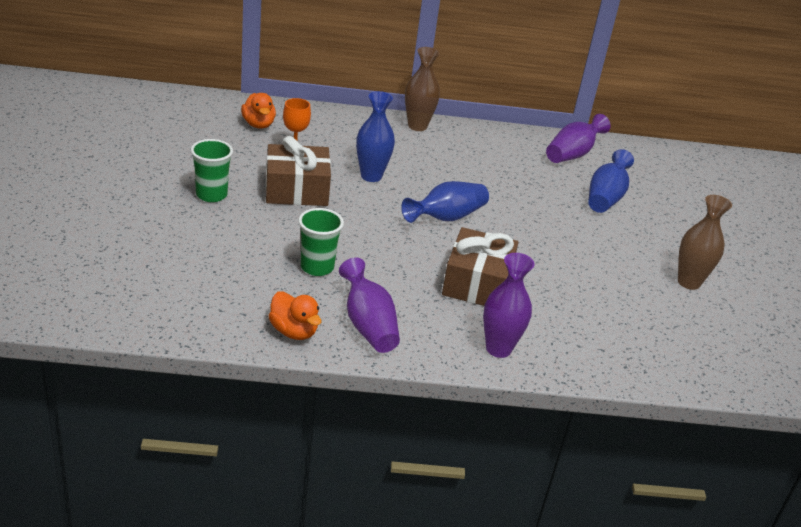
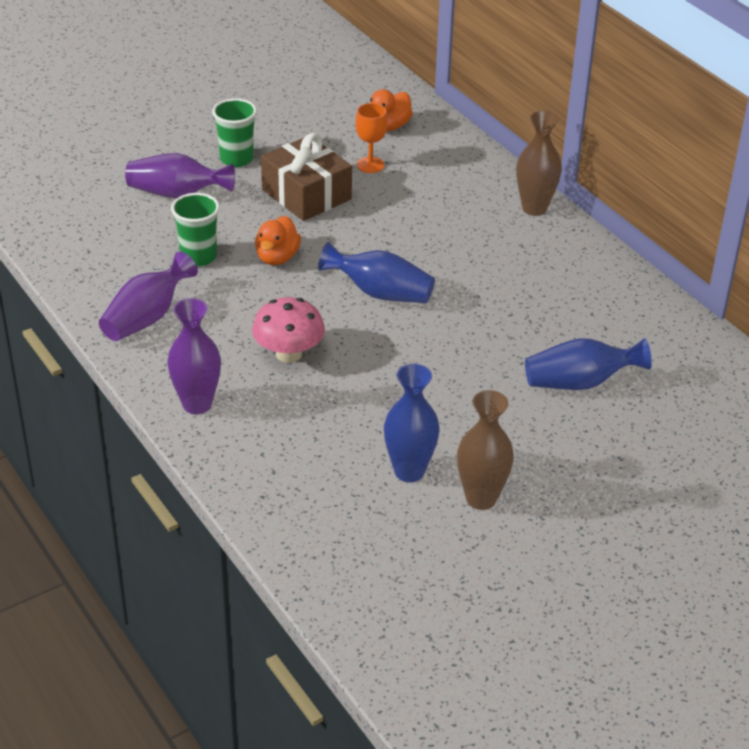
camera: 60 degrees right, 5 degrees up
orange duck [269,292,321,340] -> orange duck moved to [255,216,301,265]
blue vase [356,91,395,182] -> blue vase moved to [384,364,440,482]
brown gift [442,227,519,306] -> pink mushroom [252,297,325,363]
purple vase [546,114,611,163] -> purple vase moved to [125,153,235,198]

